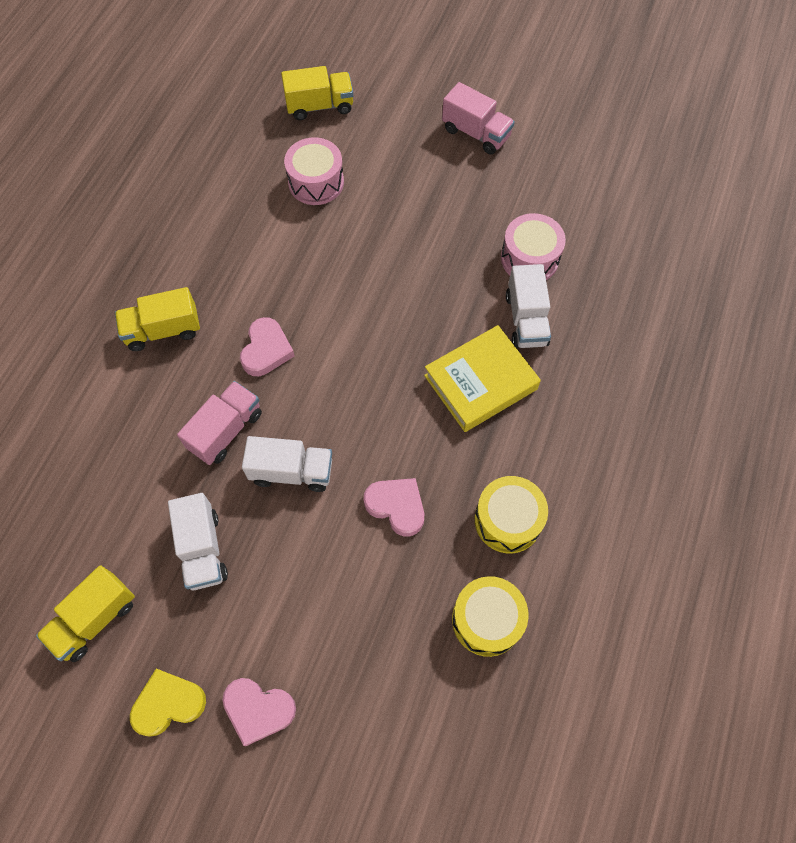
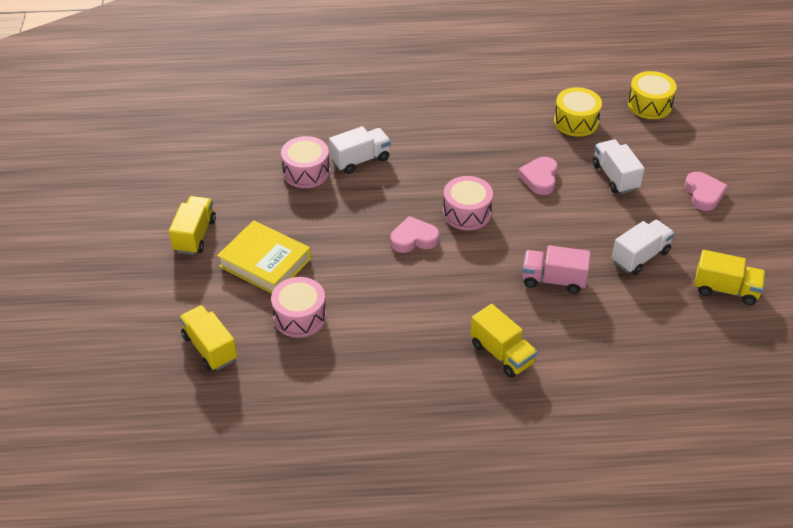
camera: 115 degrees left, 20 degrees down
yellow heart [130,669,206,736] -> none
pink heart [240,317,295,376] -> pink heart moved to [390,216,439,253]
white truck [242,436,332,492] -> white truck moved to [592,139,645,194]
yellow book [424,325,541,432] -> yellow book moved to [217,220,311,294]
pink truck [442,82,515,155] -> yellow truck [169,196,216,255]
yellow drum [475,476,548,553] -> yellow drum moved to [628,71,677,119]
none -> pink drum [443,176,493,230]

